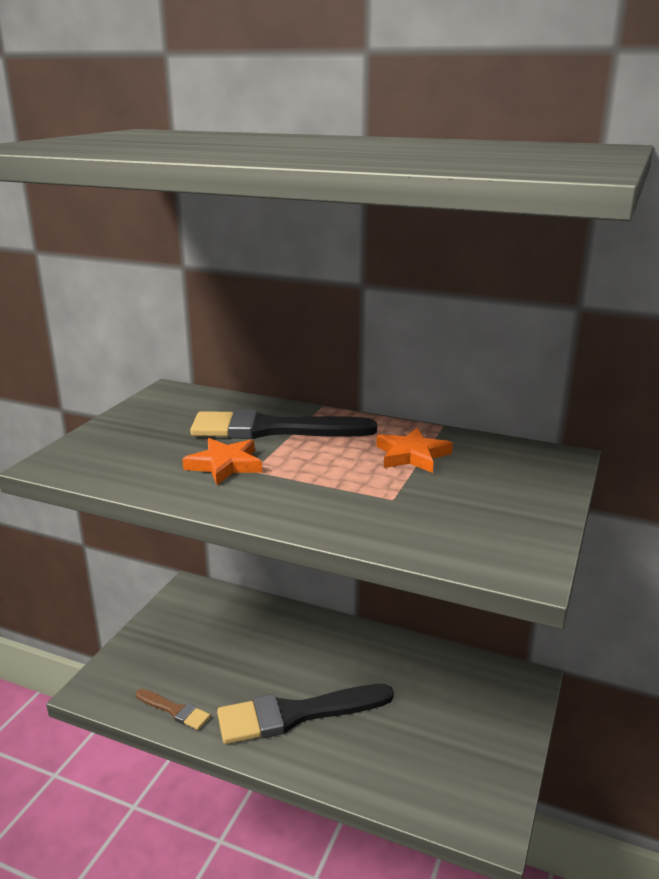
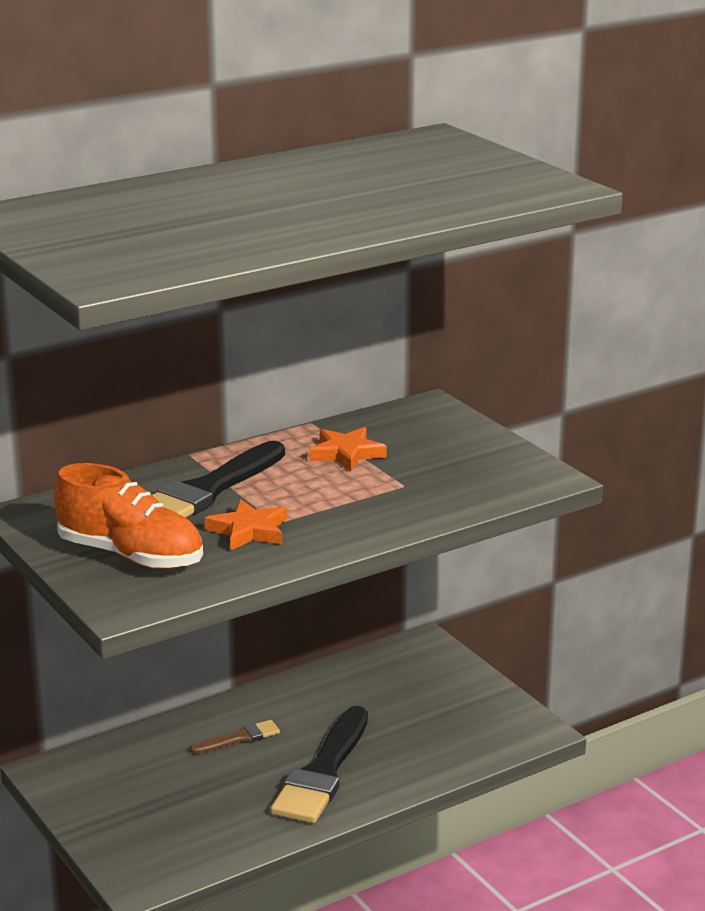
camera: 55 degrees left, 0 degrees up
brown brush [136,689,210,730] -> brown brush moved to [190,720,280,754]
none -> orange shoe [54,463,203,569]

